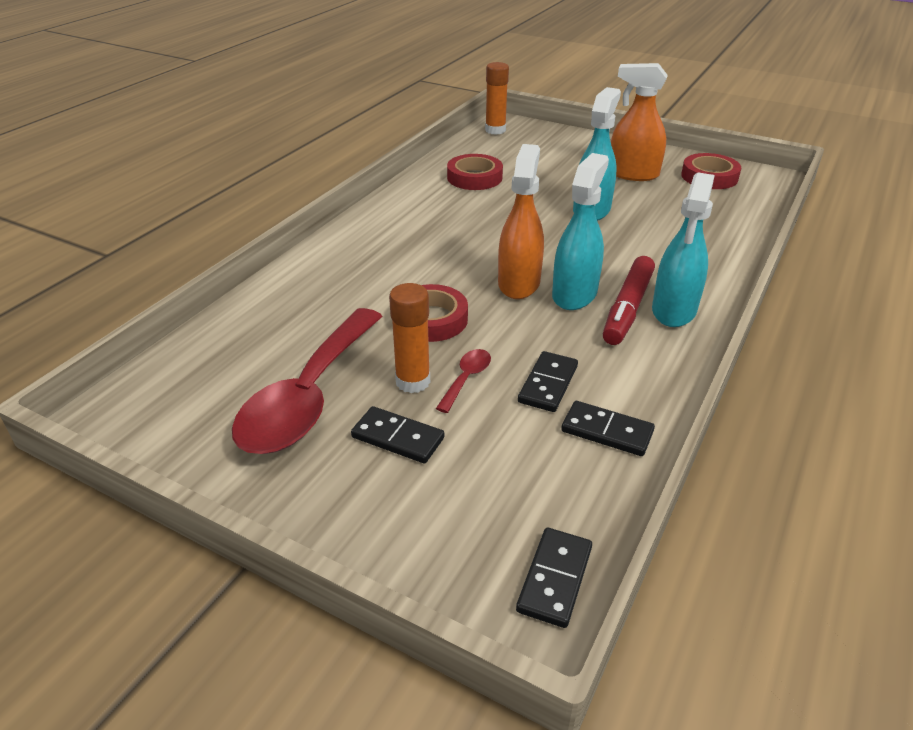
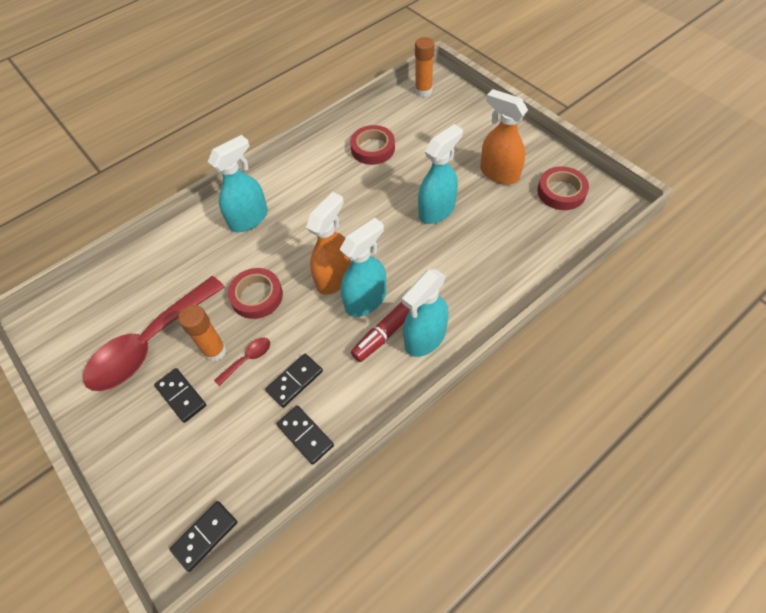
camera: 25 degrees right, 20 degrees up
none -> turquoise spray bottle [208,135,268,232]

